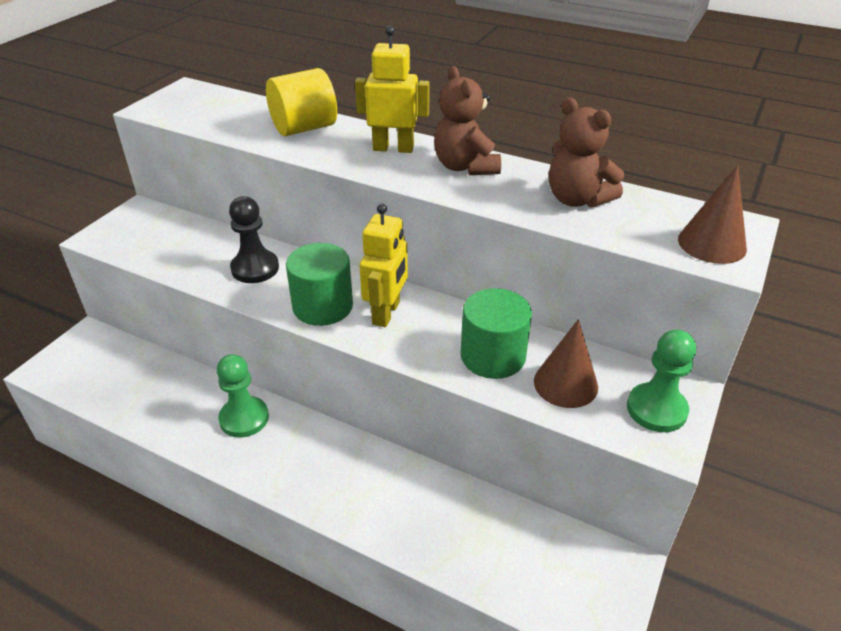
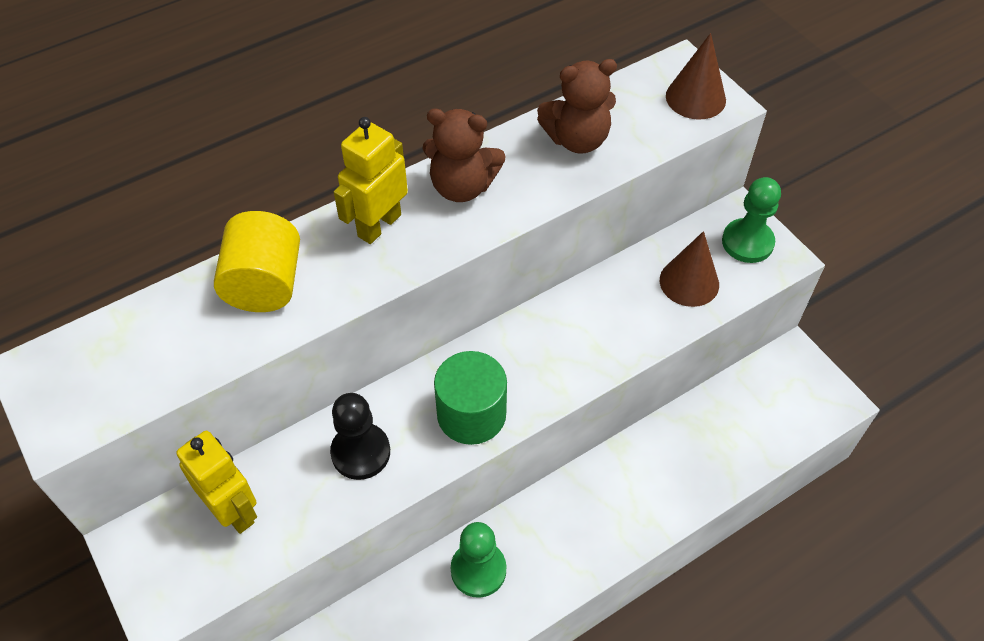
camera: 60 degrees left, 15 degrees up
yellow robot [359,204,408,327] -> yellow robot moved to [176,431,257,534]
green cylinder [461,288,532,379] -> none

